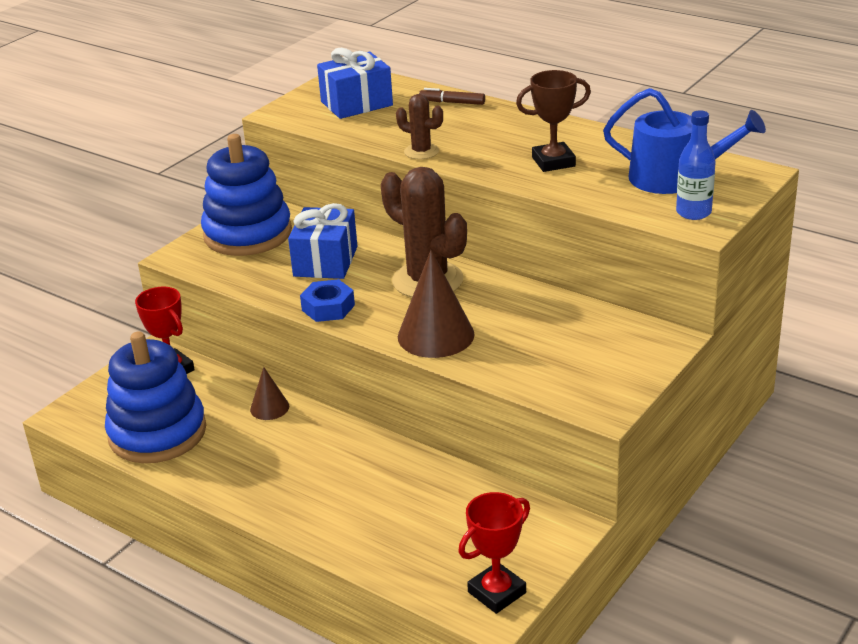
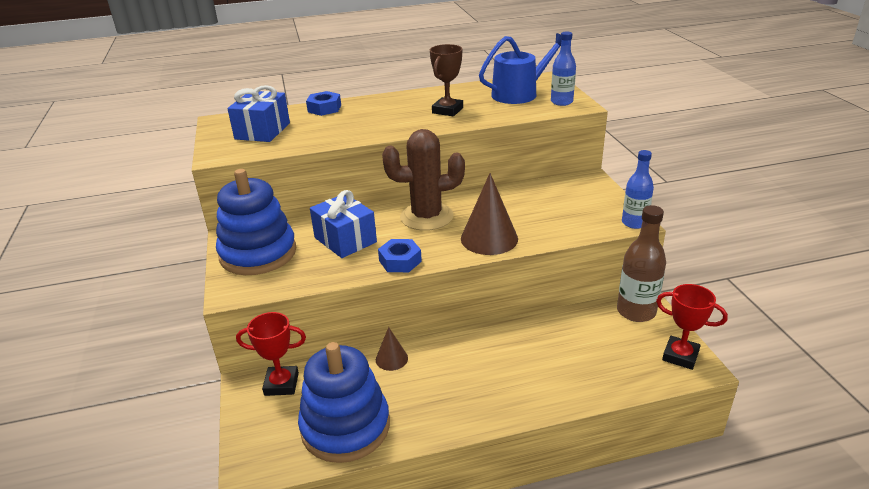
camera: 50 degrees left, 0 degrees up
brown cactus [396,94,443,159] -> none
brown marker [419,88,485,105] -> blue nut [306,91,341,116]
red trophy [459,492,530,614] -> red trophy turned 60 degrees counterclockwise [656,284,728,370]
none -> brown bottle [617,205,666,322]
none -> blue bottle [622,150,654,229]

